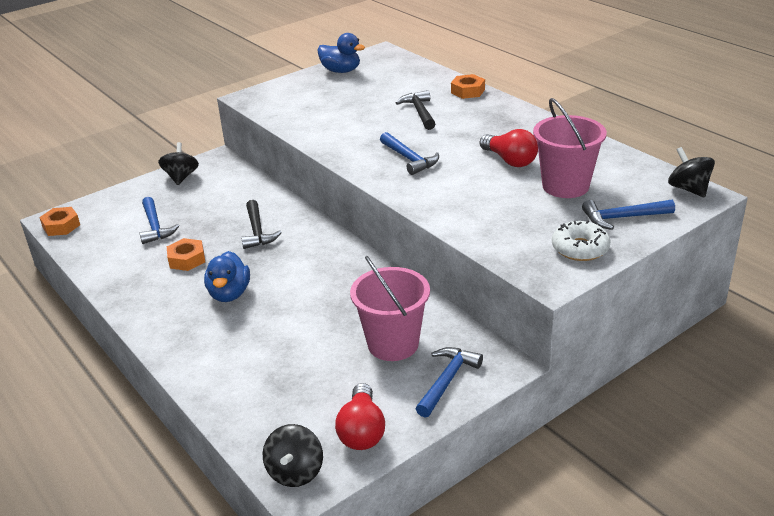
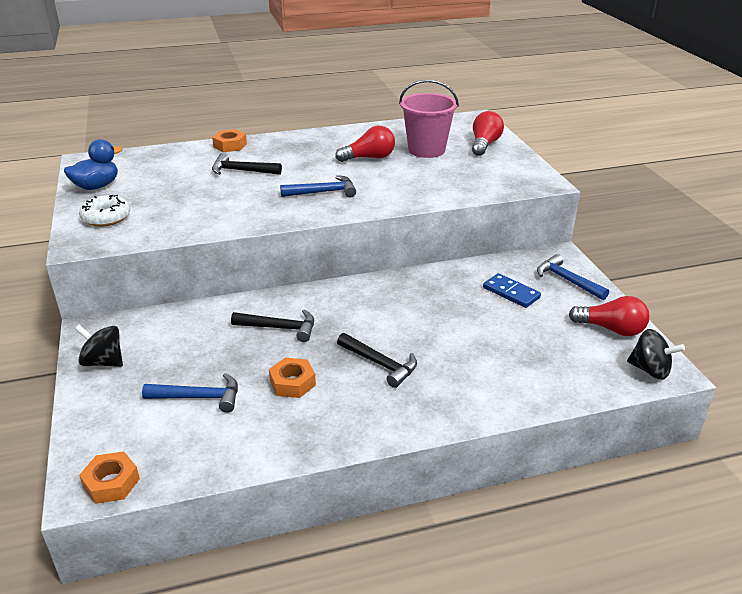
camera: 70 degrees left, 0 degrees up
blue duck [204,251,250,302] -> black hammer [337,333,417,388]
pink bucket [350,256,430,361] -> blue domino [483,273,541,308]
white donut [552,220,611,261] -> white donut moved to [79,195,130,227]
blue hammer [582,200,675,230] -> red light bulb [472,111,504,156]
black spinning top [668,147,715,198] -> none

